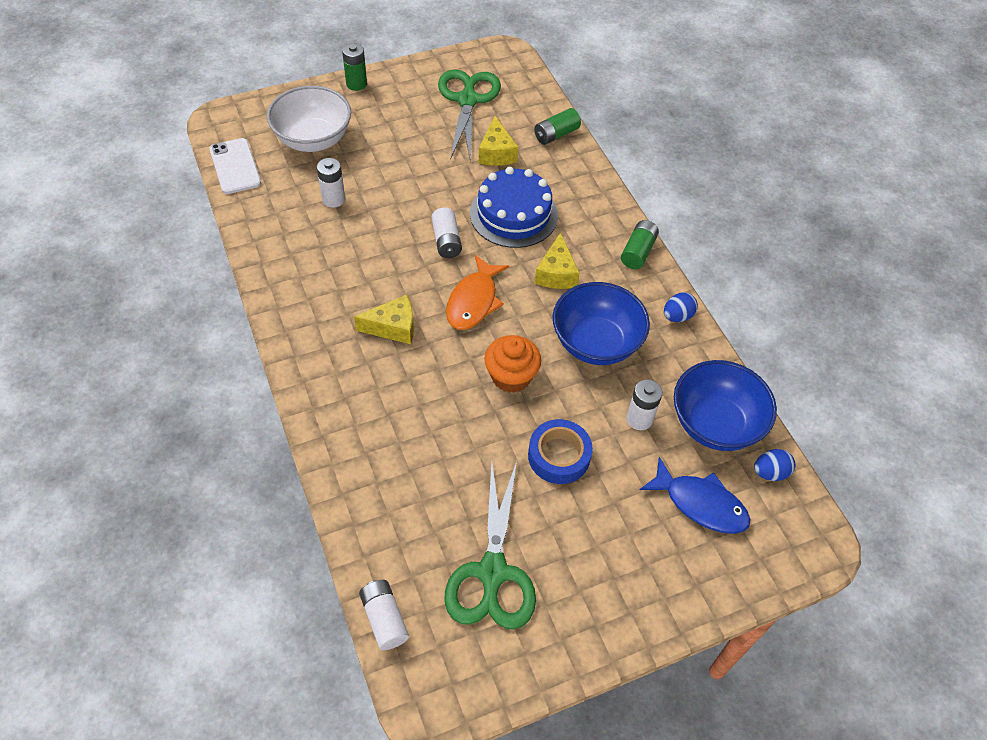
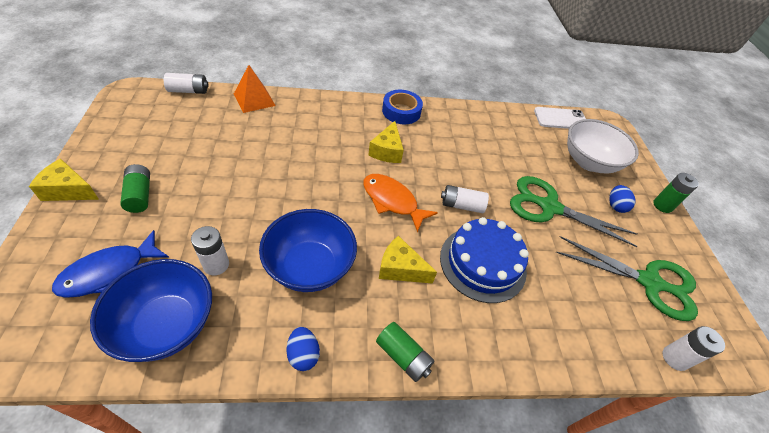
camera: 105 degrees right, 5 degrees down
white battery [317,158,345,208] -> white battery moved to [663,326,725,371]
green scissors [445,461,536,630] -> green scissors moved to [510,176,637,247]
yellow cheese [479,116,518,166] -> yellow cheese moved to [29,159,99,201]
orange cupcake [484,335,541,393] -> none
blue tape [528,419,593,484] -> blue tape moved to [382,90,423,124]
green battery [534,108,581,145] -> green battery moved to [120,164,150,213]
blue egg [754,449,795,481] -> blue egg moved to [609,185,635,213]
none -> orange pyramid [234,65,276,113]

